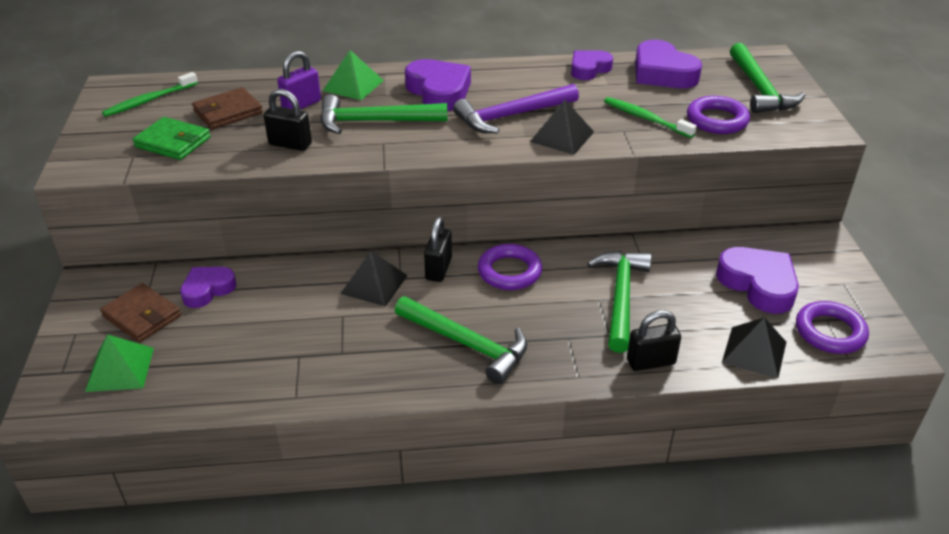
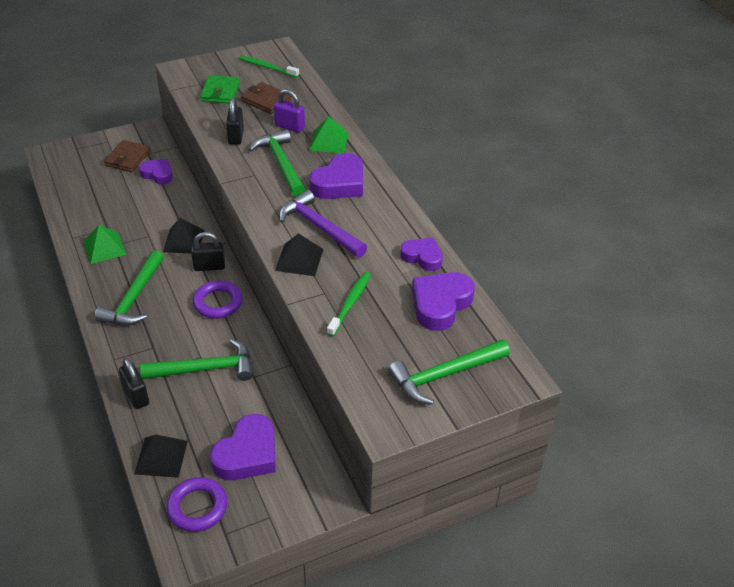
camera: 70 degrees right, 5 degrees up
green pyramid [85,335,154,392] -> green pyramid moved to [83,225,127,264]
purple ring [687,96,750,134] -> none

